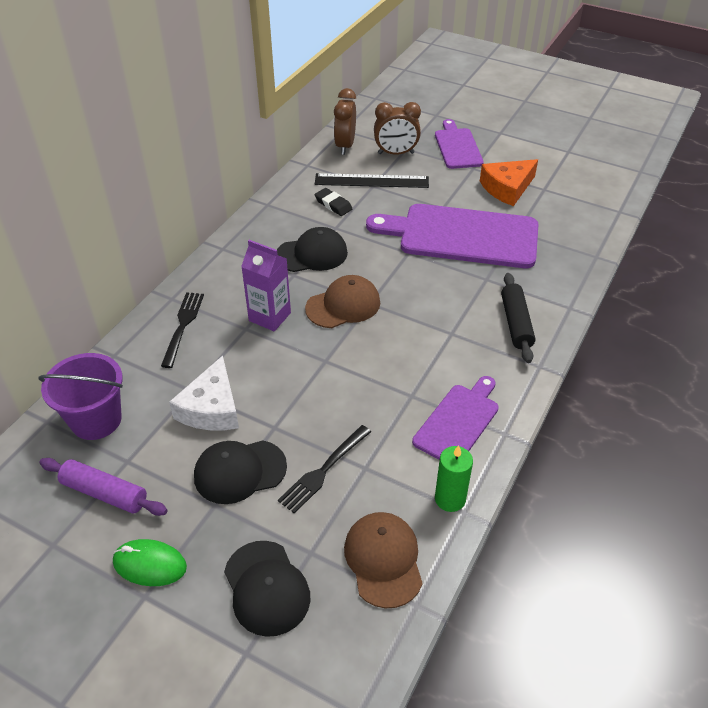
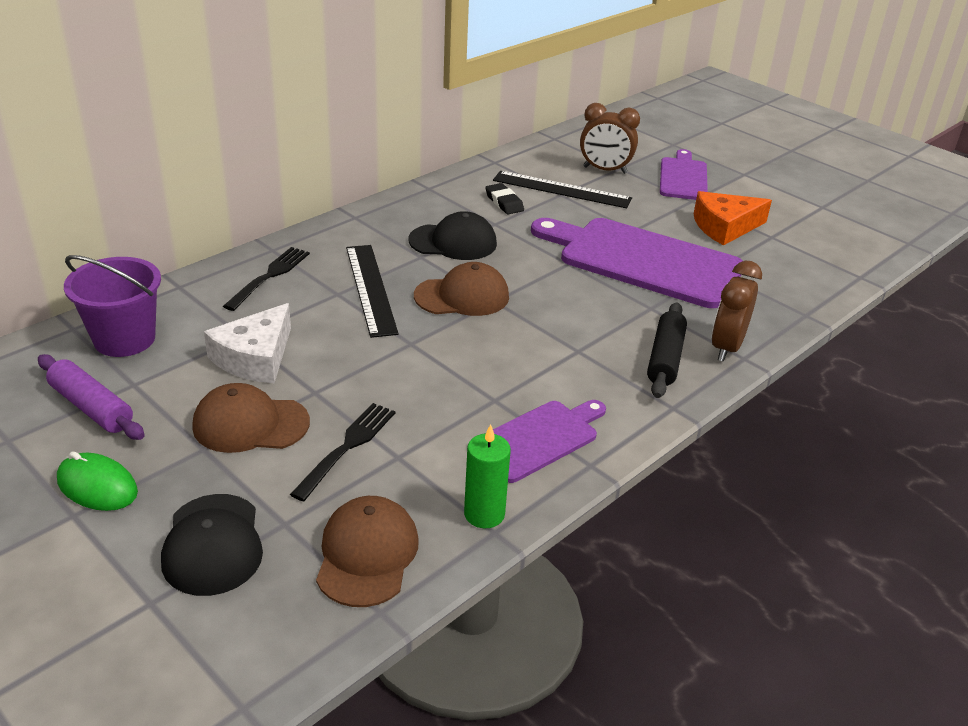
camera: 15 degrees right, 10 degrees down
black cap [194,440,287,504] -> brown cap [192,383,310,453]
purple carton [241,240,291,331] -> black ruler [346,245,399,338]
black fork [278,425,371,513] -> black fork turned 150 degrees clockwise [290,403,395,501]
brown clock [334,88,356,155] -> brown clock moved to [712,261,762,362]

